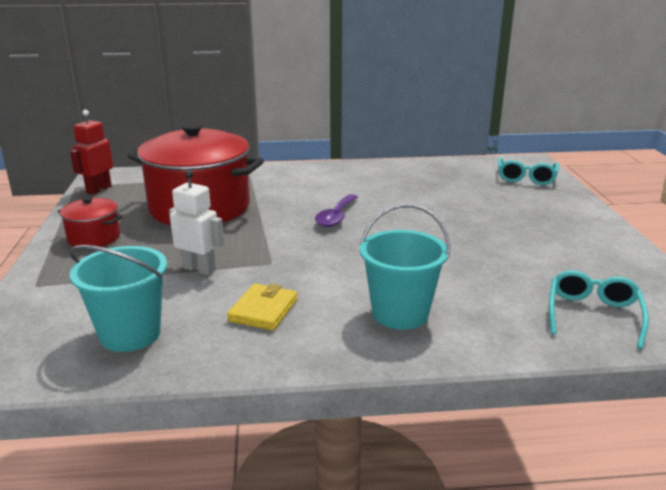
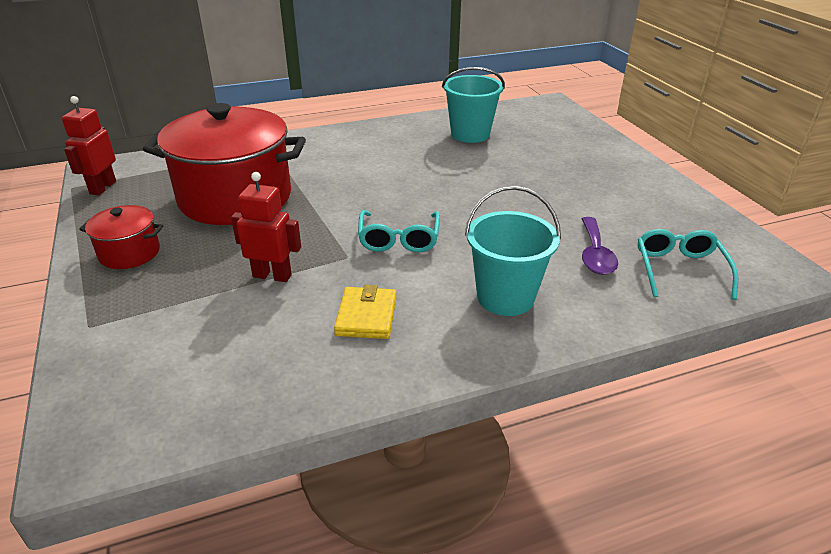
camera: 15 degrees left, 10 degrees up
turquoise bucket [69,245,167,352] -> turquoise bucket moved to [442,67,505,143]
white robot [169,170,224,275] -> red robot [231,172,301,282]
purple spoon [315,194,358,227] -> purple spoon moved to [582,217,618,275]
turquoise glasses [498,157,559,185] -> turquoise glasses moved to [358,210,440,252]

